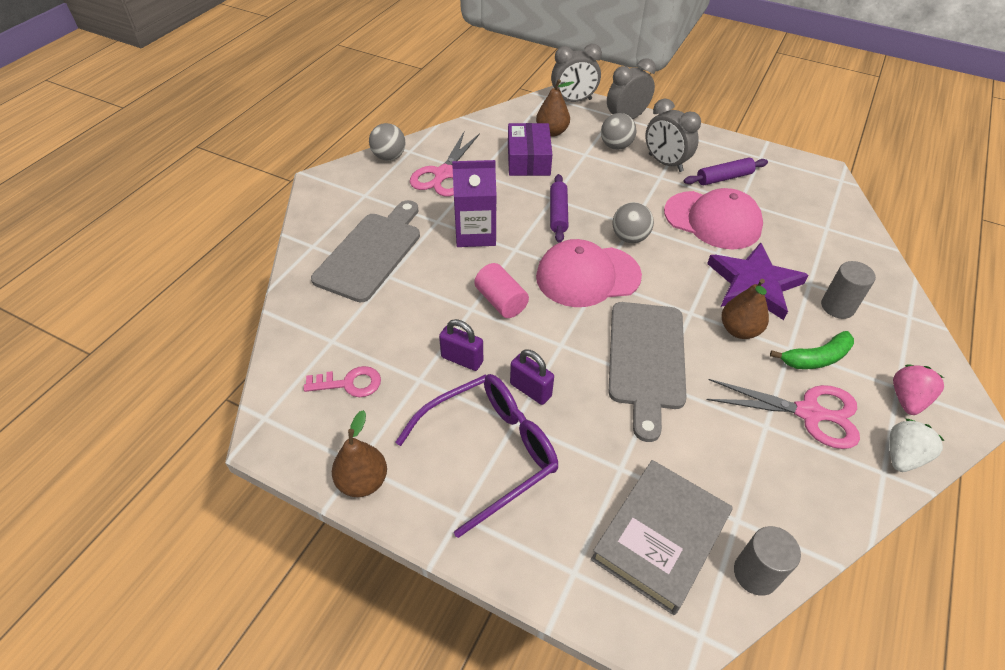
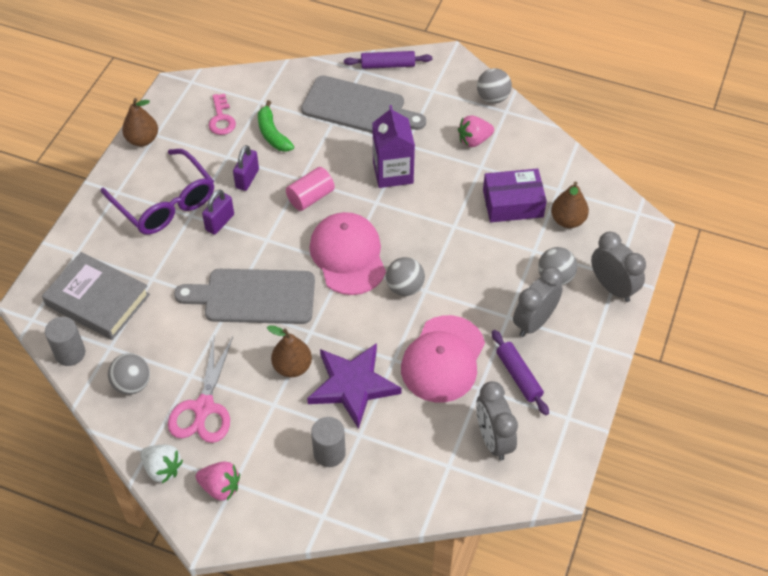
camera: 85 degrees right, 5 degrees up
pink scissors [410,132,480,197] -> pink strawberry [458,115,494,147]
purple rolling pin [550,174,569,243] -> purple rolling pin moved to [344,51,432,69]
grey clock [551,44,602,102] -> grey clock moved to [476,381,518,461]
green banana [770,331,854,369] -> green banana moved to [258,100,294,152]
none -> grey ball [108,353,150,395]

